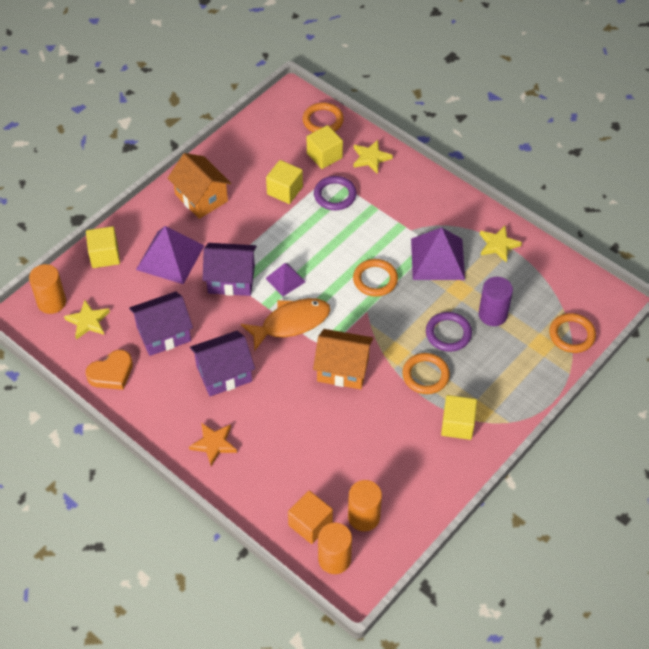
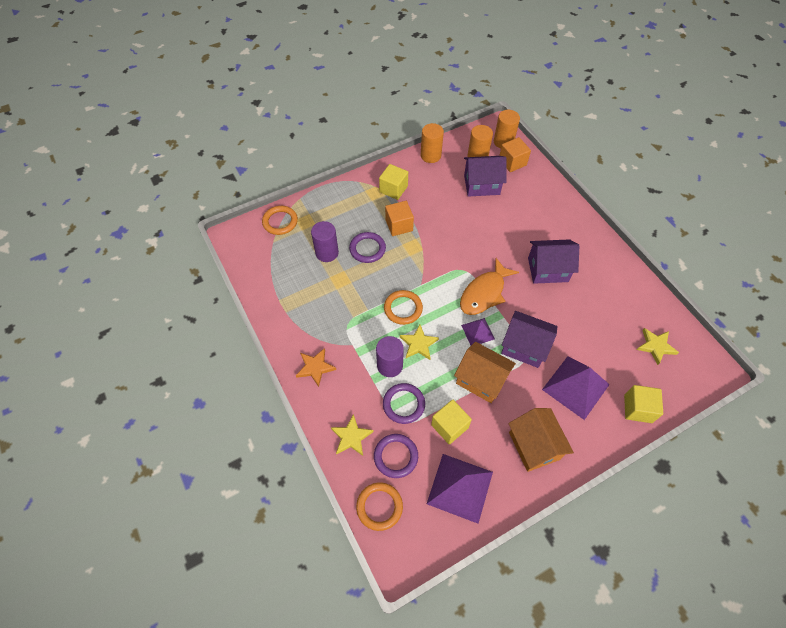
camera: 160 degrees left, 5 degrees up
orange cylinder [29,264,66,314] -> orange cylinder moved to [421,123,444,163]
orange heart [86,350,133,390] -> none
purple house [129,291,193,356] -> purple house moved to [464,156,507,197]
orange star [189,423,237,466] -> orange star moved to [296,348,336,387]
orange fish [241,298,330,350] -> orange fish turned 45 degrees counterclockwise [460,258,519,315]
yellow cube [307,125,343,169] -> purple ring [374,434,418,478]
orange house [313,329,373,389] -> orange house moved to [454,342,516,403]
orange ring [402,353,450,394] -> orange cube [385,201,414,236]
purple pyramid [411,227,465,280] -> purple pyramid moved to [427,454,493,524]
yellow star [480,226,522,263] -> yellow star moved to [400,325,439,360]
none -> purple cylinder [376,336,404,377]

